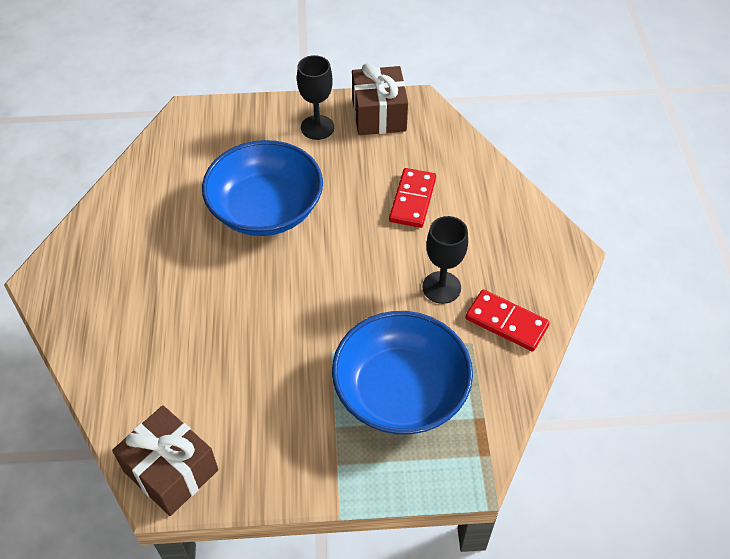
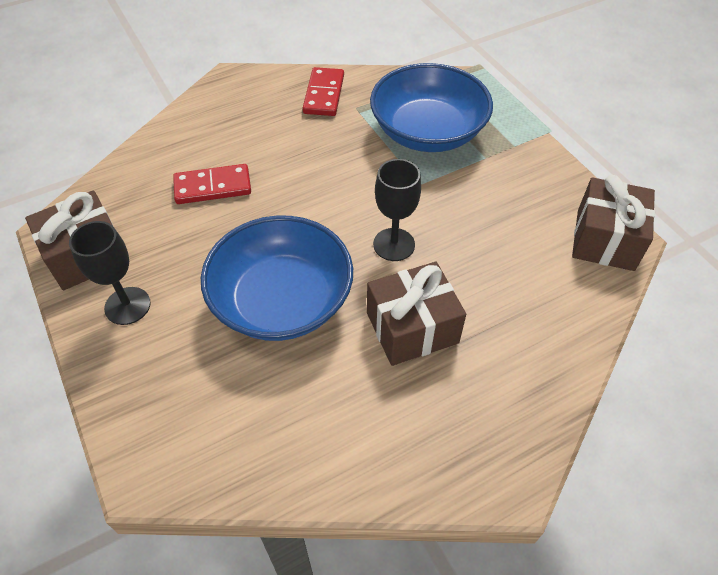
camera: 115 degrees left, 0 degrees up
black goblet [422,216,468,304] -> black goblet moved to [373,159,421,261]
none -> brown gift [367,262,466,366]

